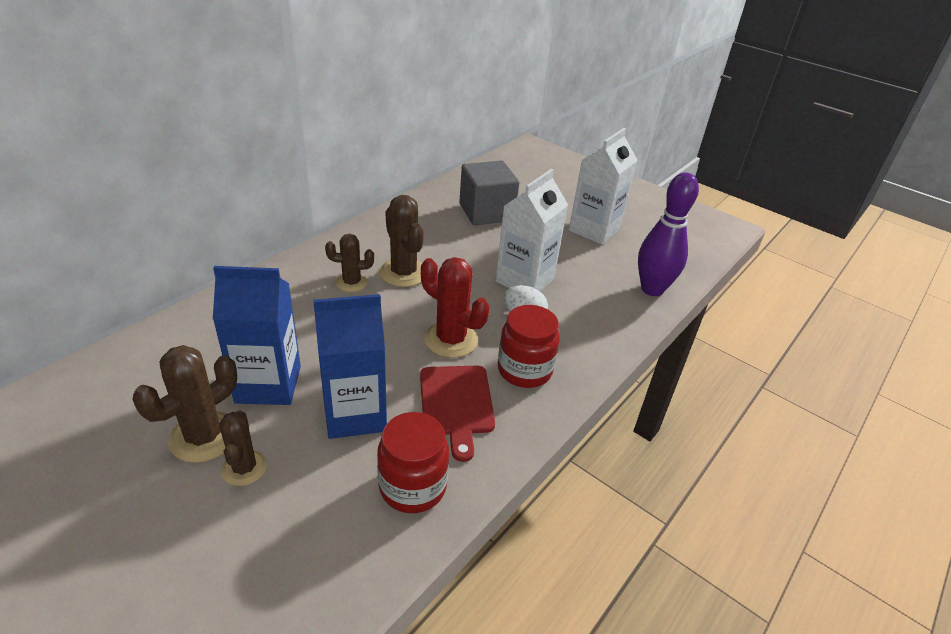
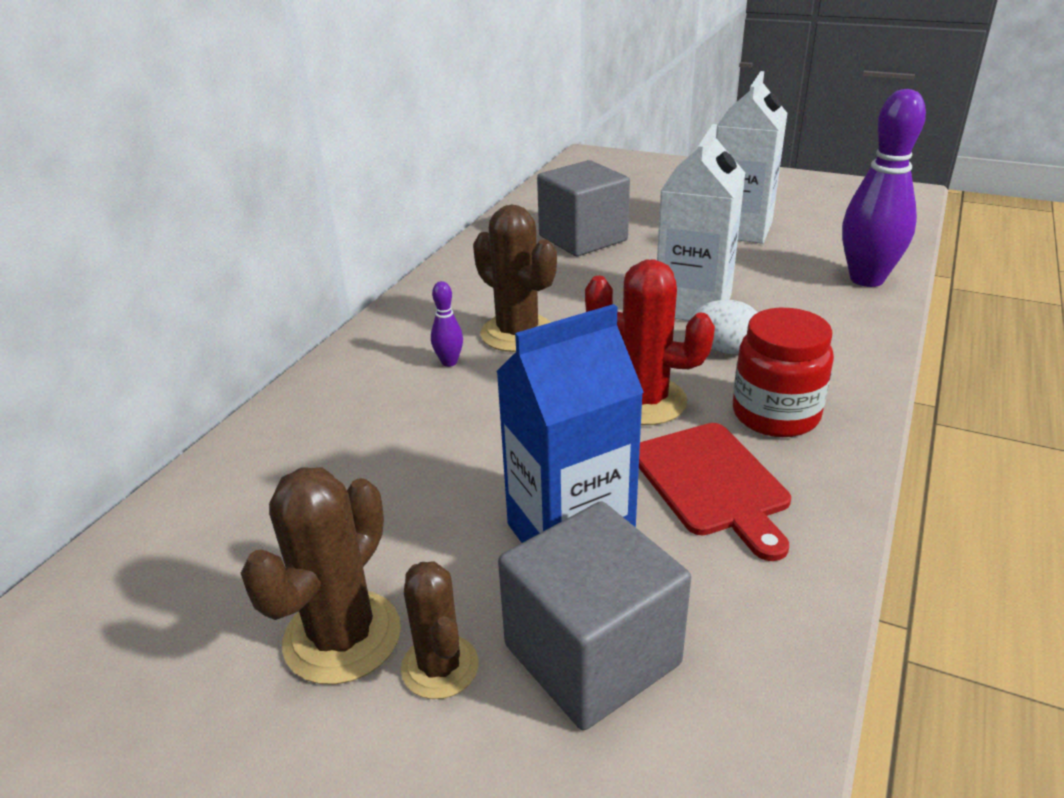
camera: 10 degrees left, 5 degrees down
blue carton [213,266,301,405] -> none
brown cactus [325,234,374,292] -> purple bowling pin [431,281,463,367]
red jar [377,412,449,513] -> none
none -> grey cube [498,501,691,730]

